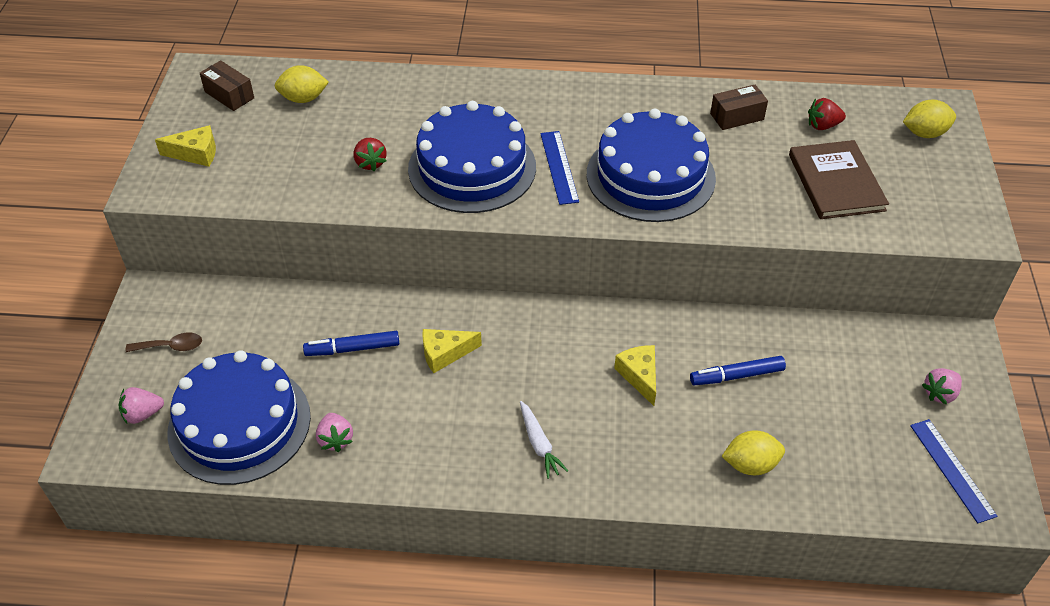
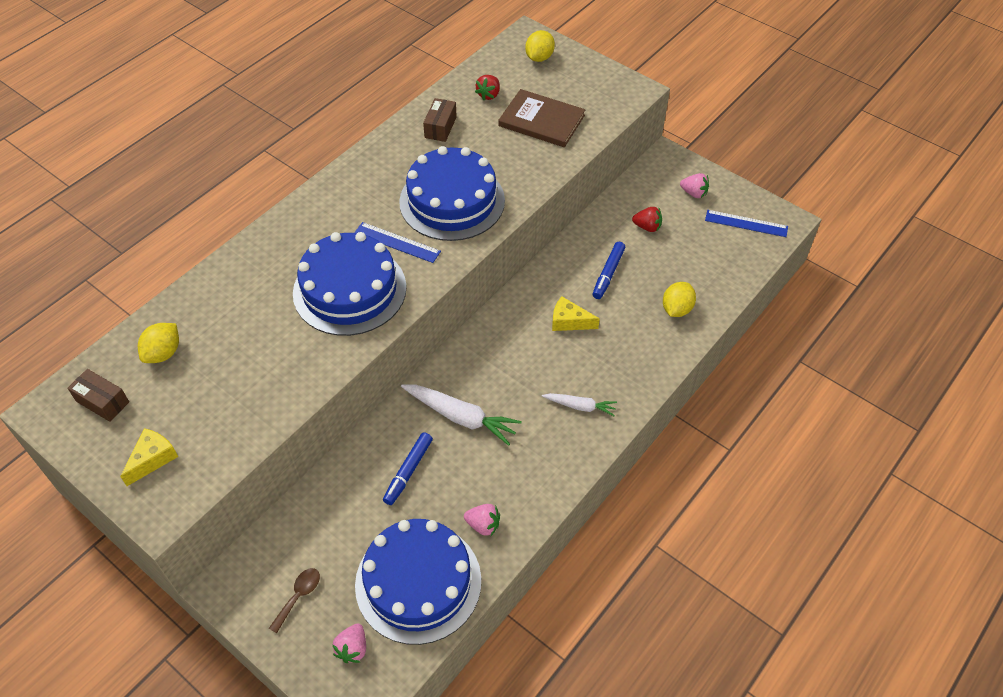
camera: 55 degrees left, 5 degrees up
brown box [200,60,254,111] -> brown box turned 45 degrees clockwise [67,369,129,422]
red strawberry [353,138,387,171] -> red strawberry moved to [632,207,662,232]
yellow cheese [422,329,482,373] -> white carrot [401,384,522,446]
pink strawberry [922,368,962,405] -> pink strawberry turned 60 degrees counterclockwise [680,173,709,198]

